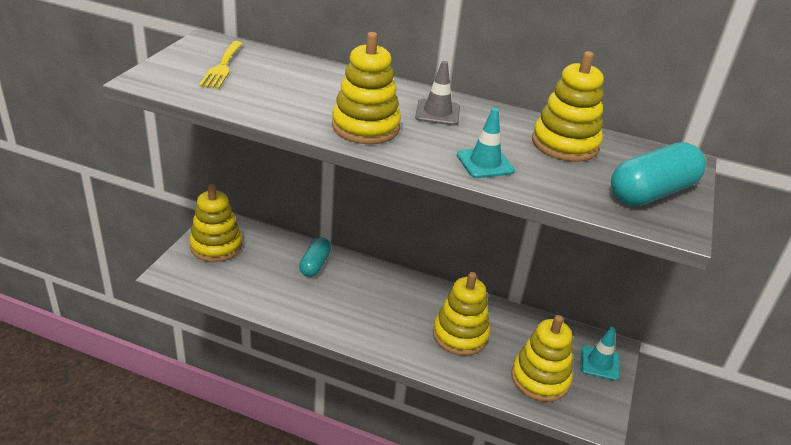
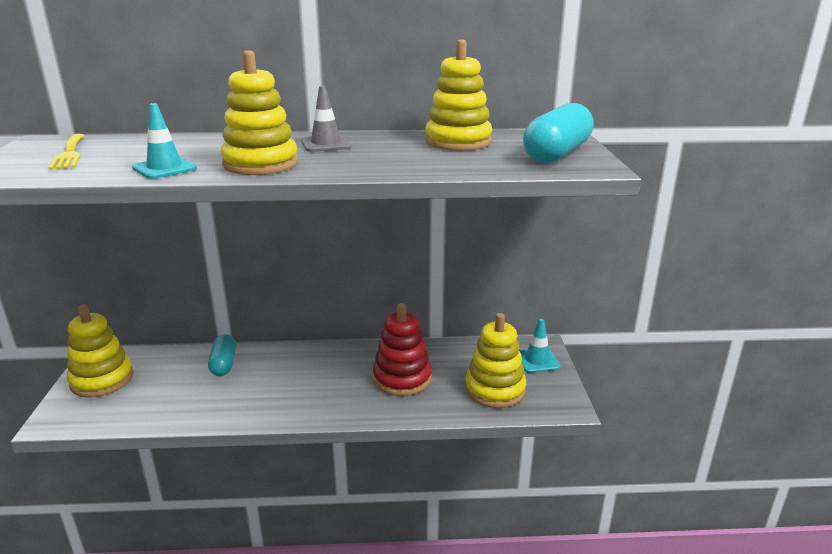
camera: 20 degrees left, 10 degrees down
yellow stacking toy [433,272,490,356] -> red stacking toy [373,303,432,396]
turquoise traffic cone [457,108,515,178] -> turquoise traffic cone moved to [132,103,197,179]

